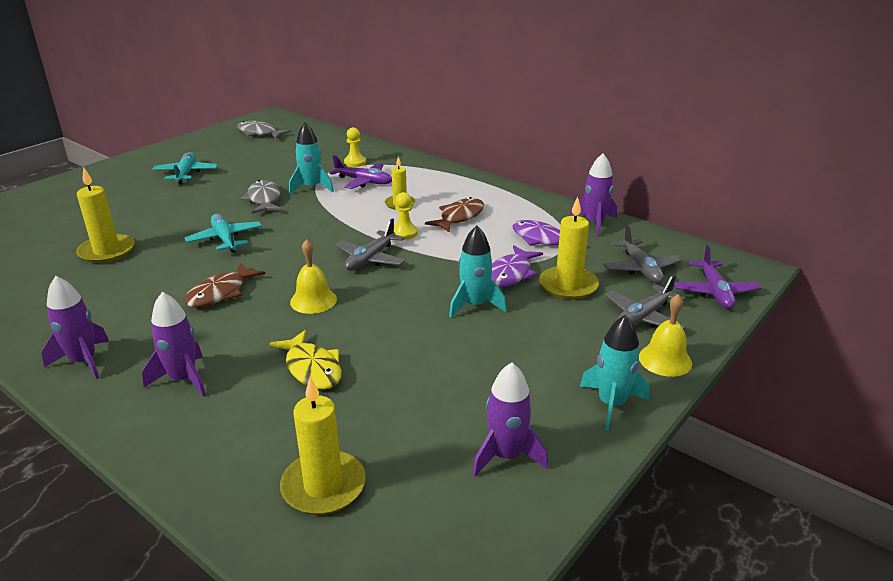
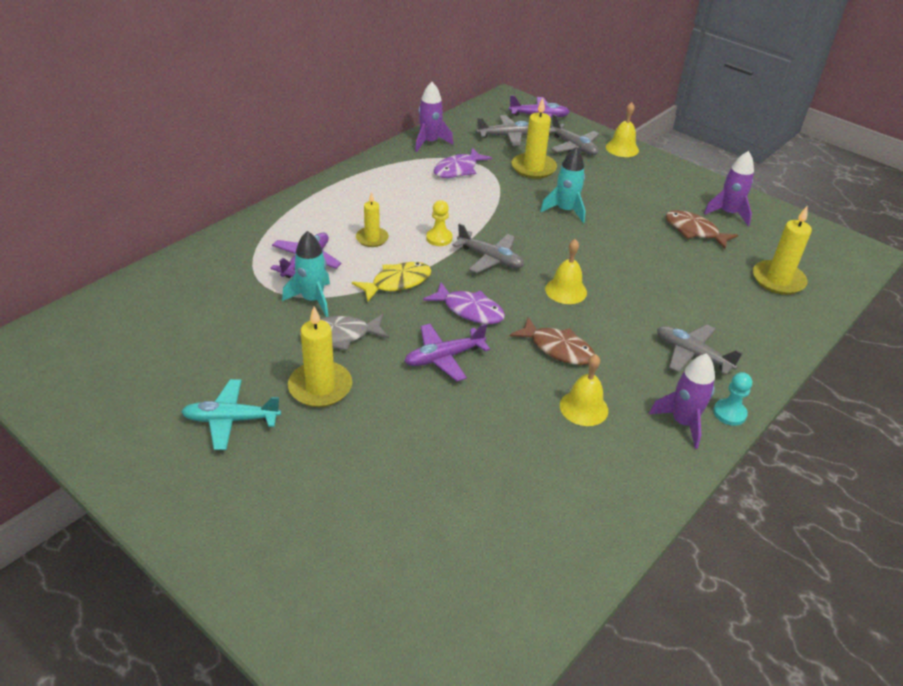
camera: 90 degrees left, 10 degrees up
yellow candle [76,167,135,263] -> yellow candle moved to [288,306,352,407]
purple rocket [142,292,206,397] -> grey plane [657,324,742,375]
turquoise plane [185,214,262,253] -> purple plane [404,324,490,381]
grey fish [237,121,291,139] -> none
yellow fish [269,330,342,389] -> yellow fish moved to [352,262,431,302]
yellow pawn [344,127,366,167] -> none
brown fish [425,197,484,233] -> brown fish moved to [666,210,738,249]
purple fish [491,245,543,288] -> purple fish moved to [423,282,505,324]
turquoise rocket [580,315,649,431] -> none
none -> yellow bell [560,354,608,426]
none -> turquoise pawn [713,372,752,426]

